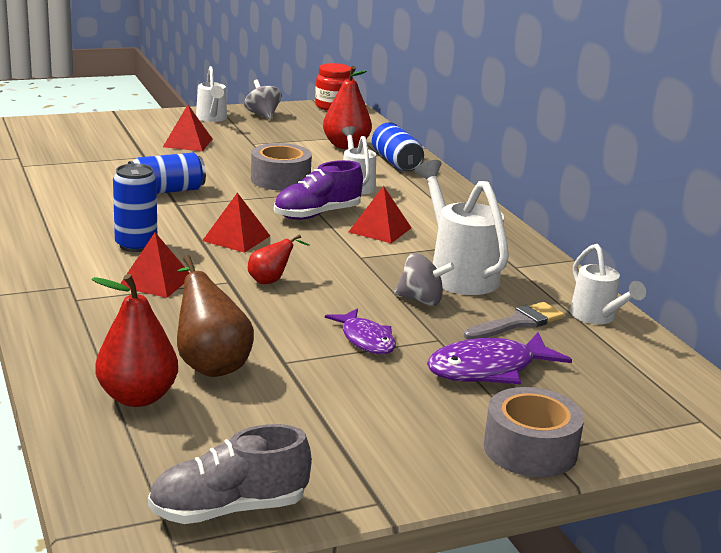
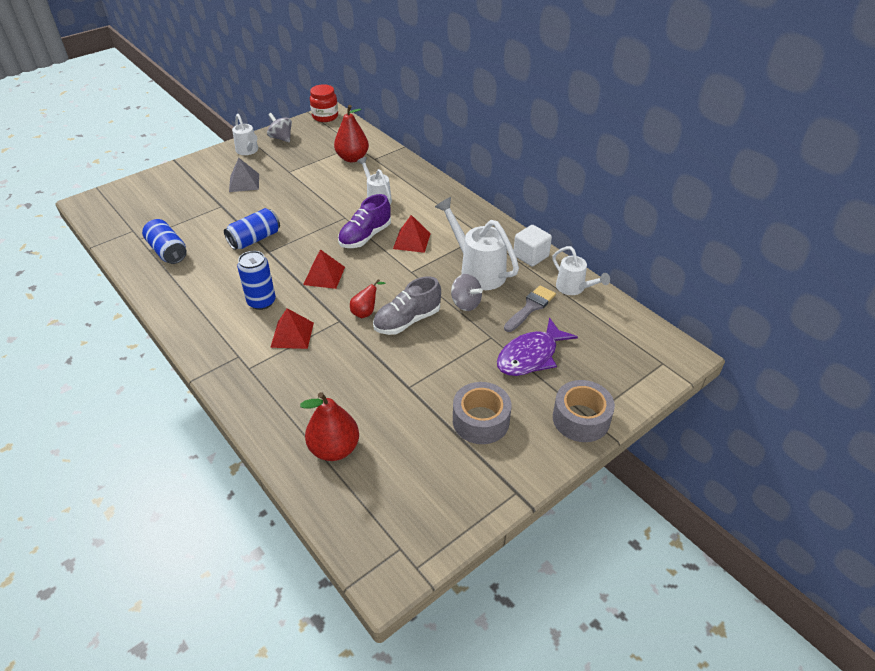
camera: 15 degrees left, 20 degrees up
grey shoe [148,424,311,524] -> grey shoe moved to [373,276,441,335]
red pyramid [163,105,212,151] -> grey pyramid [229,158,259,192]
brown pear [177,255,254,377] -> none
grey tape [251,143,312,191] -> grey tape moved to [453,382,511,444]
purple fish [325,309,396,355] -> none
blue can [372,122,424,171] -> blue can moved to [142,219,187,264]
grey spinning top [394,253,455,306] -> grey spinning top turned 45 degrees clockwise [451,274,483,311]
none -> white cube [514,225,552,266]

